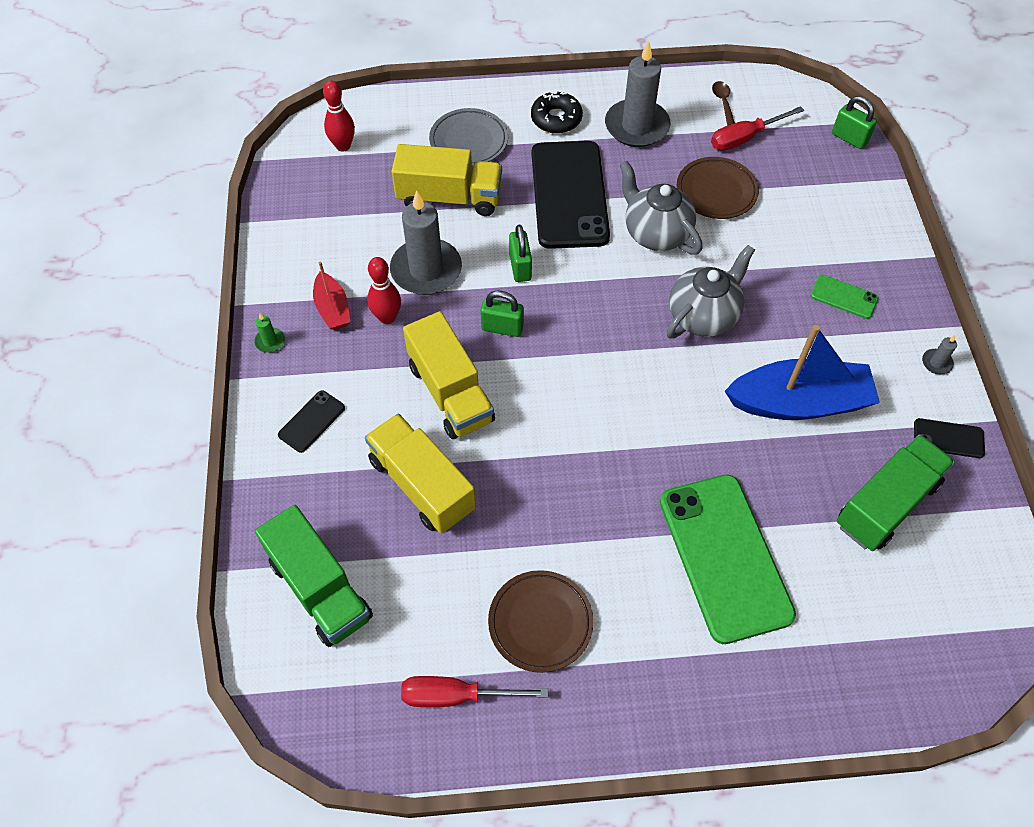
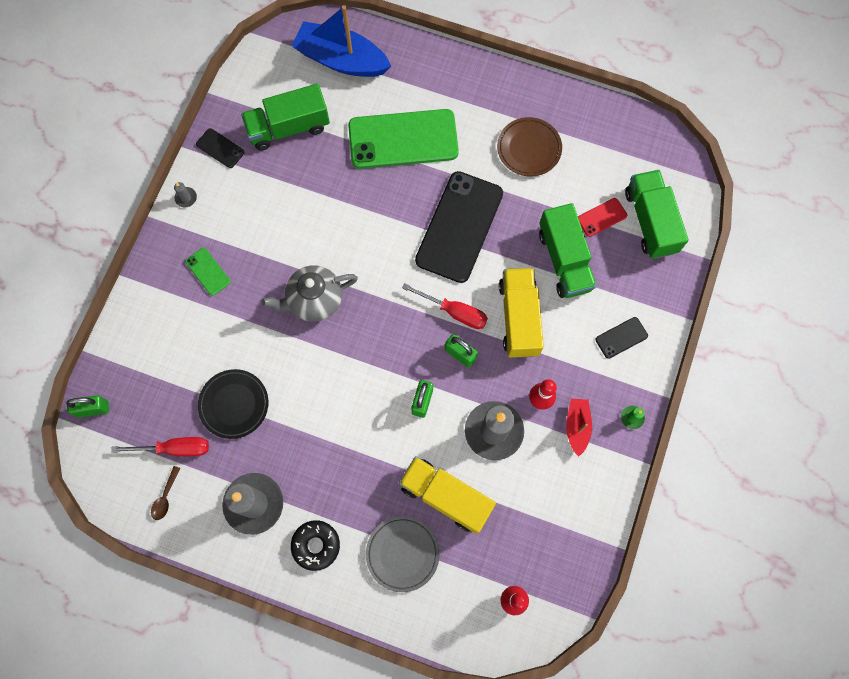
camera: 155 degrees left, 15 degrees up
yellow truck [365,413,476,534] -> green truck [539,203,597,298]
red screwdriver [401,676,548,707] -> red screwdriver moved to [402,283,488,329]
black phone [532,141,610,249] -> black phone moved to [415,171,503,283]
grey teapot [620,161,702,255] -> none
green phone [660,474,796,644] -> green phone turned 75 degrees clockwise [348,109,459,169]
brown plate [676,157,759,219] -> black plate [198,369,268,439]
blue boat [725,325,880,420] -> blue boat moved to [291,5,391,77]
green padlock [832,96,877,149] -> green padlock turned 75 degrees counterclockwise [66,395,109,418]
none -> red phone [578,198,627,237]

